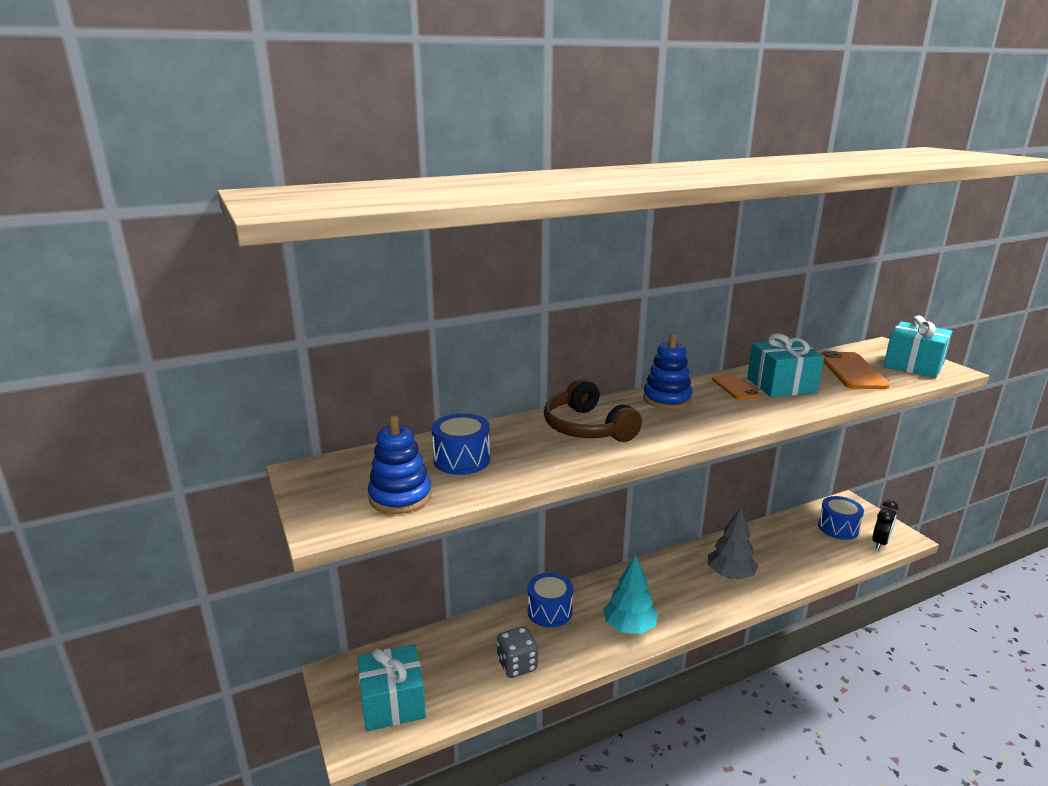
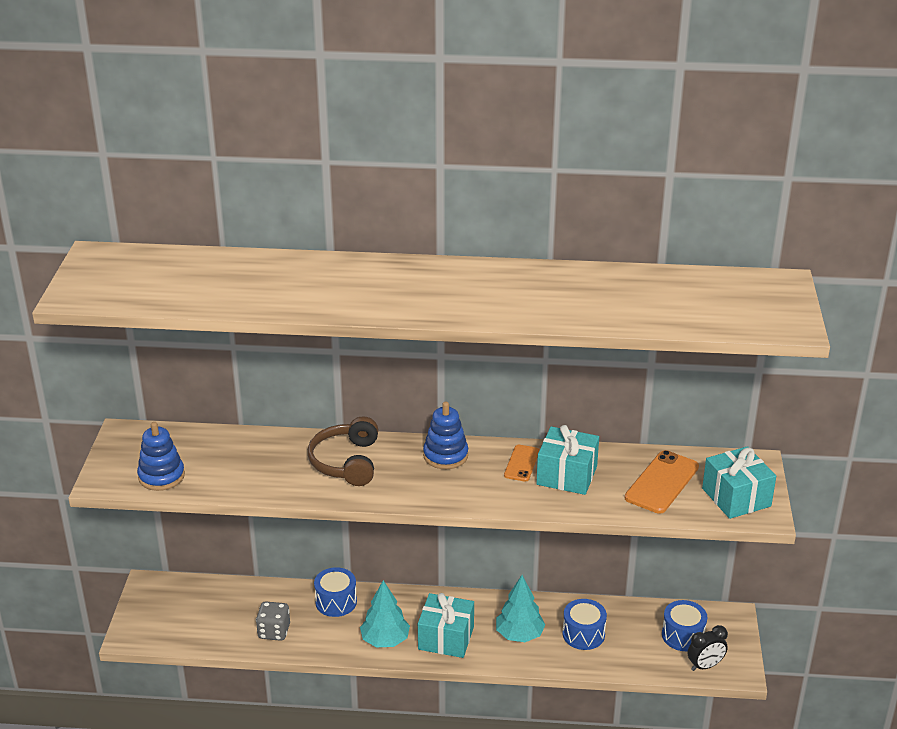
camera: 30 degrees right, 10 degrees up
turquoise gift [358,644,426,731] -> turquoise gift moved to [418,593,474,658]
blue drum [432,413,490,475] -> blue drum moved to [563,599,607,650]
grey tree [708,508,758,580] -> turquoise tree [496,575,545,642]

